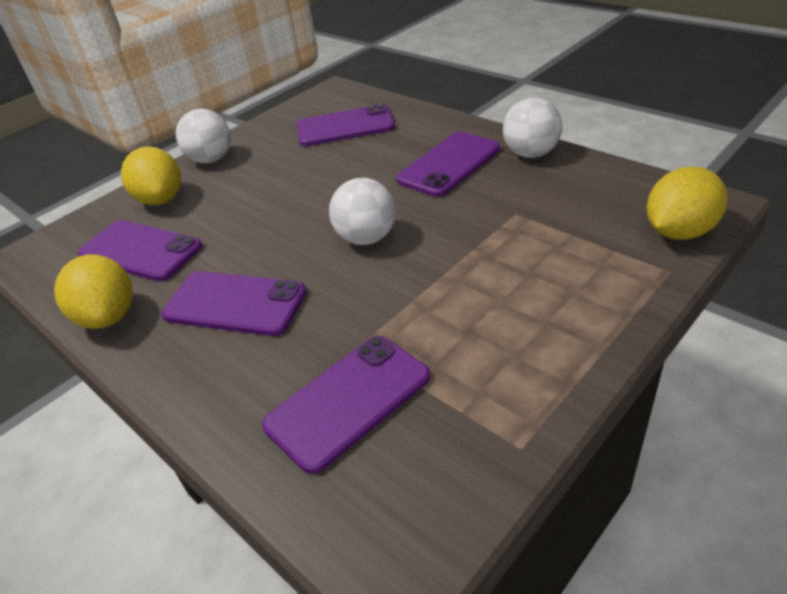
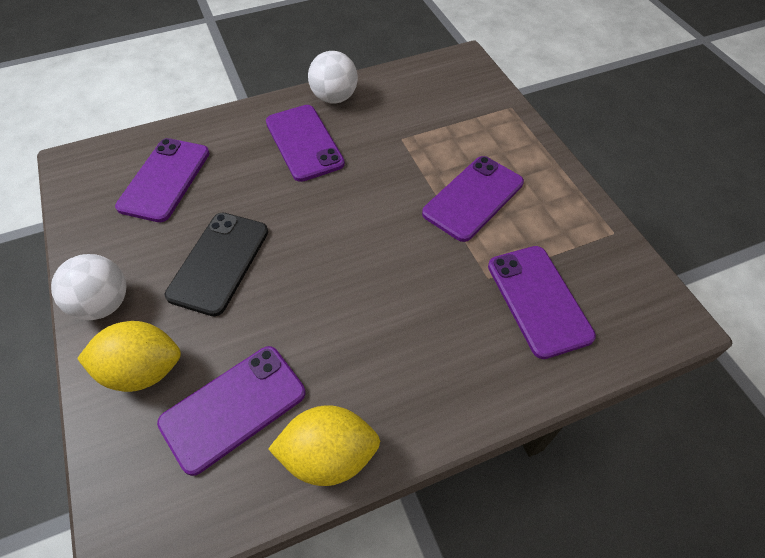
camera: 70 degrees left, 15 degrees up
purple phone [161,271,307,336] -> purple phone moved to [422,156,524,242]
white ball [329,178,396,245] -> none
yellow lemon [646,166,728,240] -> none
none -> black phone [165,213,268,316]

